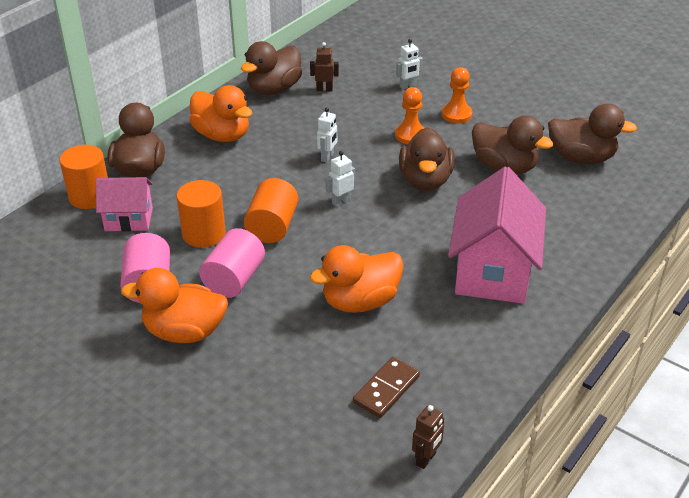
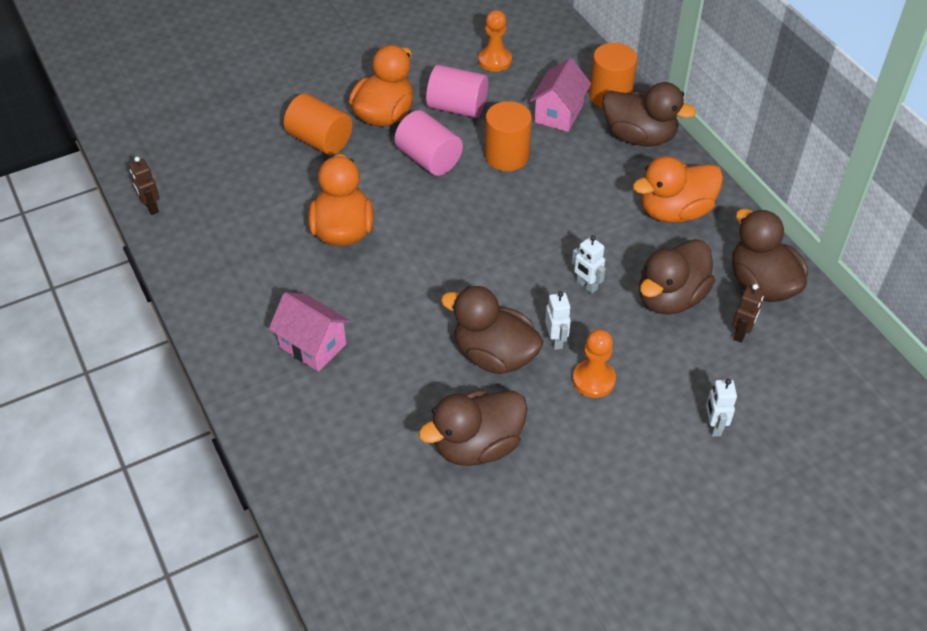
camera: 115 degrees right, 10 degrees up
orange cylinder [244,178,298,243] -> orange cylinder moved to [284,94,352,155]
white robot [326,151,355,207] -> white robot moved to [545,291,571,350]
brown domino [353,357,420,418] -> none
orange pawn [442,67,472,123] -> orange pawn moved to [478,10,512,72]
pink house [448,167,546,304] -> pink house [269,292,350,372], size x0.56
brown duck [548,104,637,164] -> brown duck moved to [639,239,715,315]

